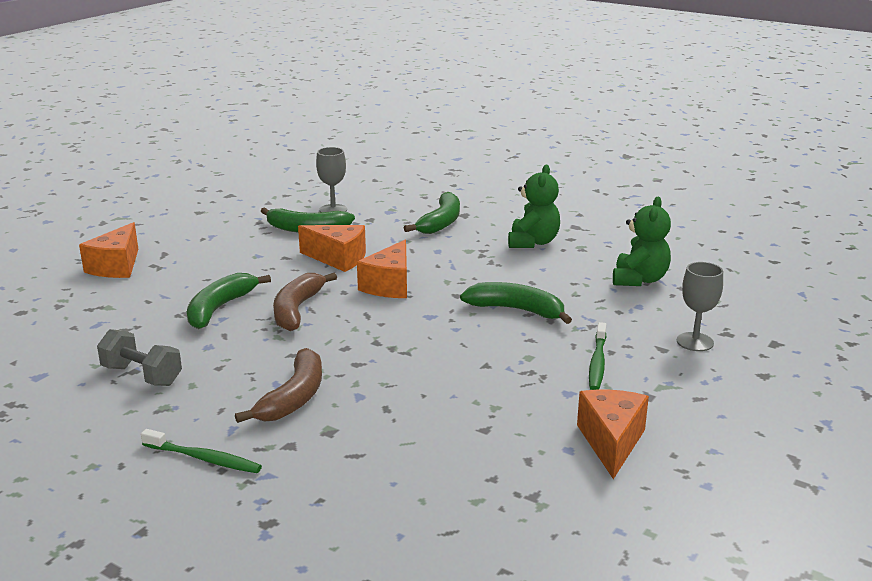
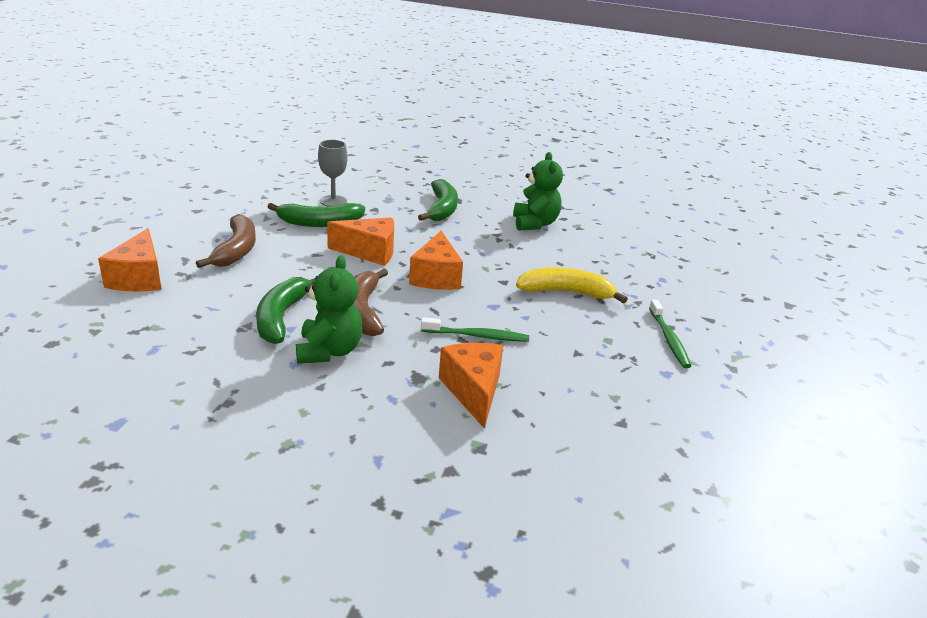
camera: 20 degrees left, 5 degrees up
grey dumbbell [97,329,182,386] -> none
green toothbrush [141,429,262,473] -> green toothbrush moved to [421,317,529,342]
brown banana [235,348,322,423] -> brown banana moved to [196,214,256,268]
green banana [460,282,572,324] -> yellow banana [516,268,628,304]
orange cheese [577,389,649,479] -> orange cheese moved to [439,343,503,429]
green teddy bear [613,197,671,286] -> green teddy bear moved to [296,256,362,364]
grey goblet [677,262,723,351] -> none

